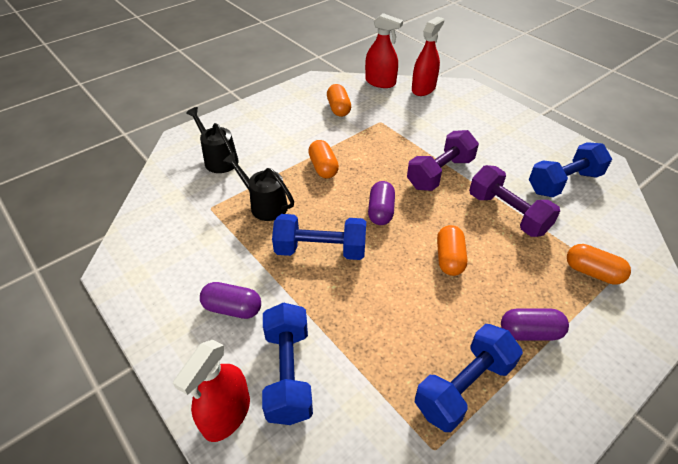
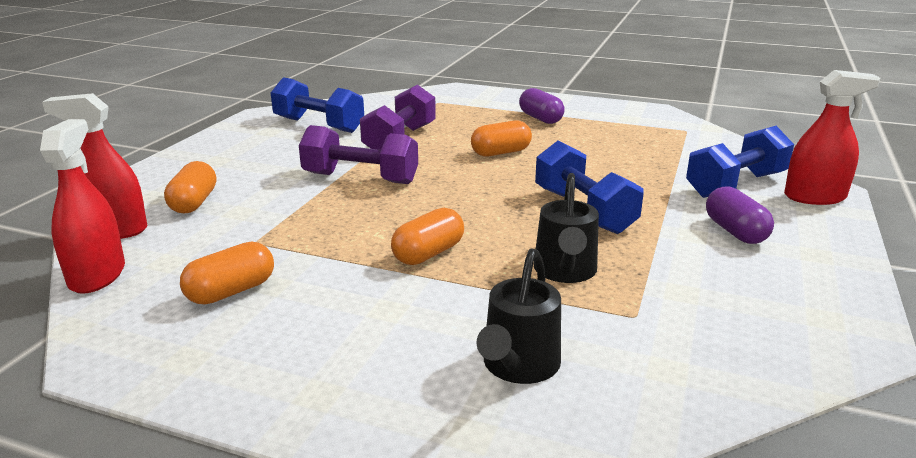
camera: 120 degrees left, 20 degrees down
purple capsule [368,181,395,225] -> none
blue dumbbell [415,324,523,432] -> none
orange capsule [567,244,631,285] -> orange capsule moved to [164,161,216,213]

